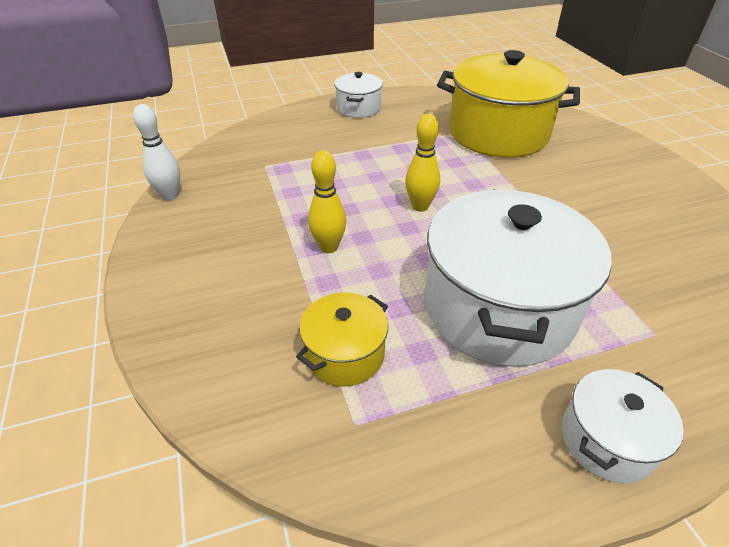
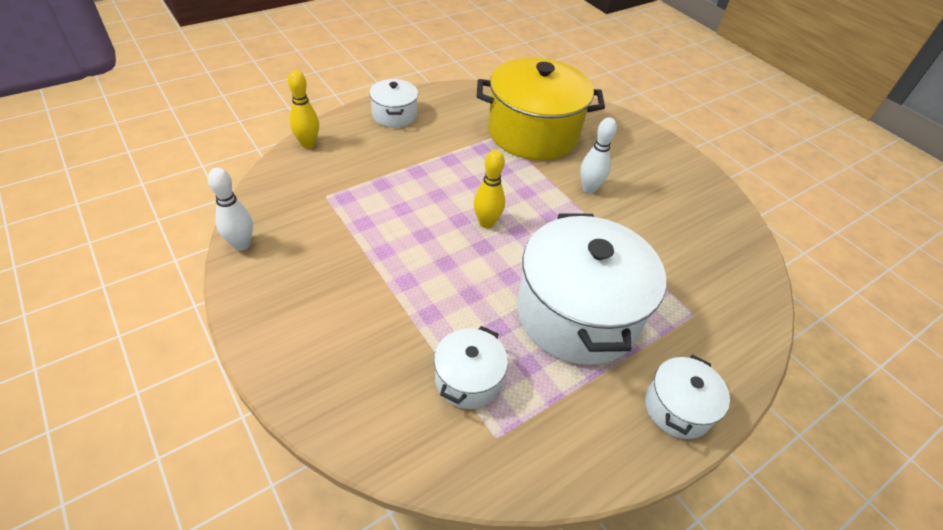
camera: 20 degrees left, 5 degrees up
yellow pot [296,292,388,386] -> white pot [434,326,508,409]
yellow bowling pin [308,150,346,253] -> yellow bowling pin moved to [288,70,319,149]
none -> white bowling pin [580,117,617,193]

